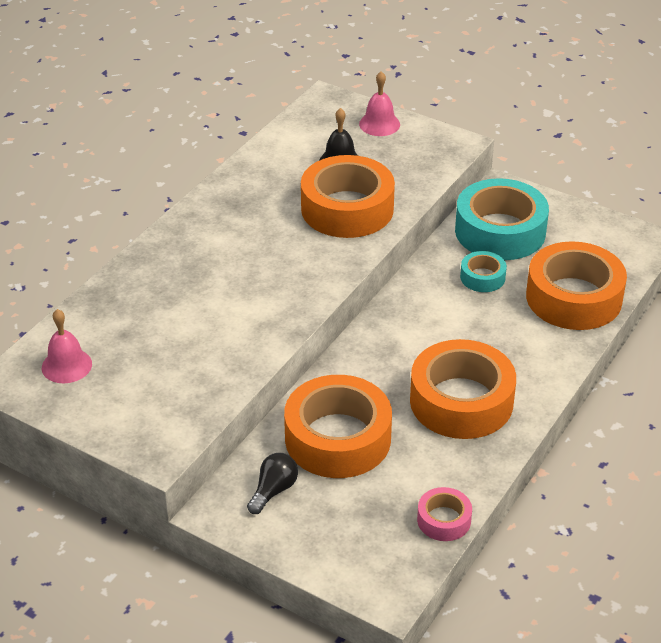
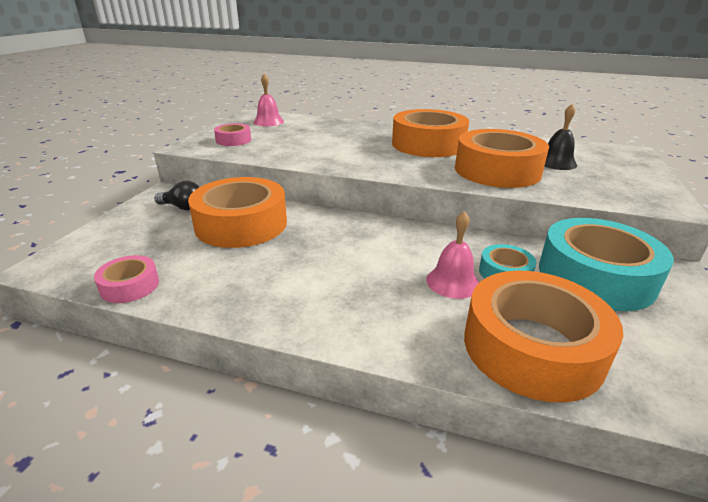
camera: 75 degrees right, 10 degrees down
pink bell [359,71,400,136] -> pink bell moved to [426,211,479,299]
orange tape [410,339,516,439] -> orange tape moved to [392,109,469,157]
none -> pink tape [214,123,251,146]

